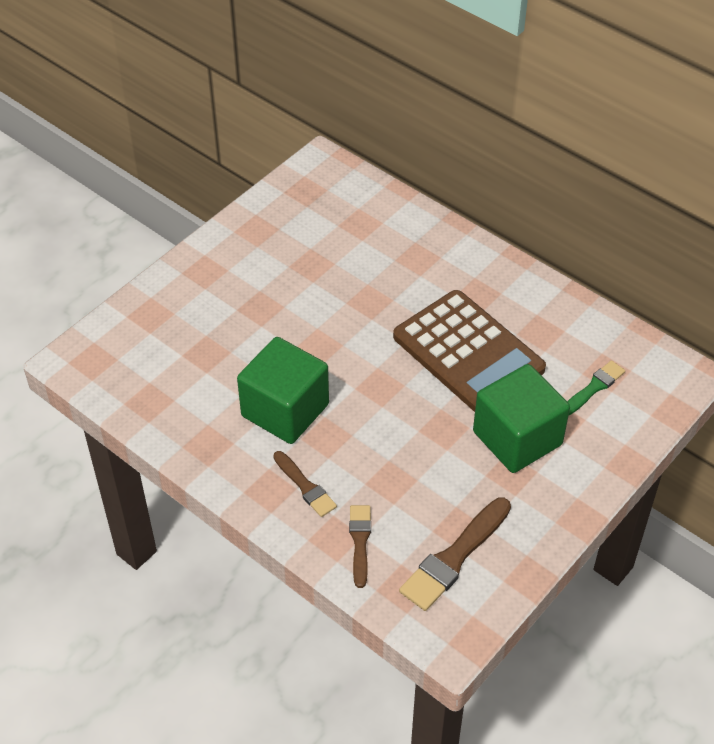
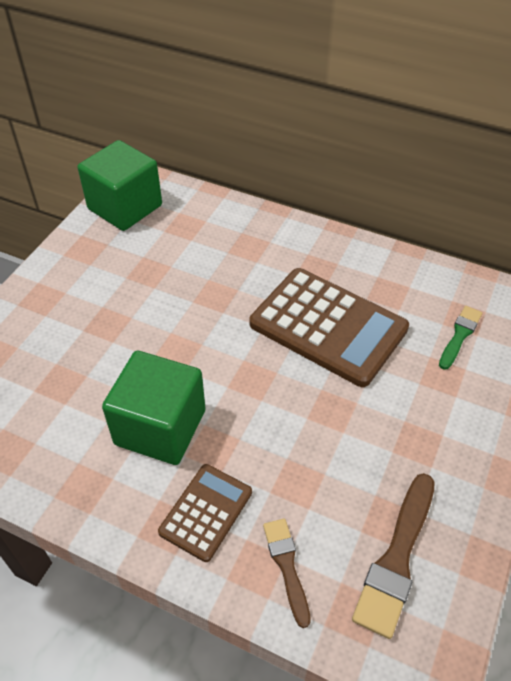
camera: 15 degrees left, 0 degrees up
brown brush [273,451,337,517] -> brown calculator [158,464,252,562]
green cube [473,364,570,473] -> green cube moved to [77,140,162,231]

